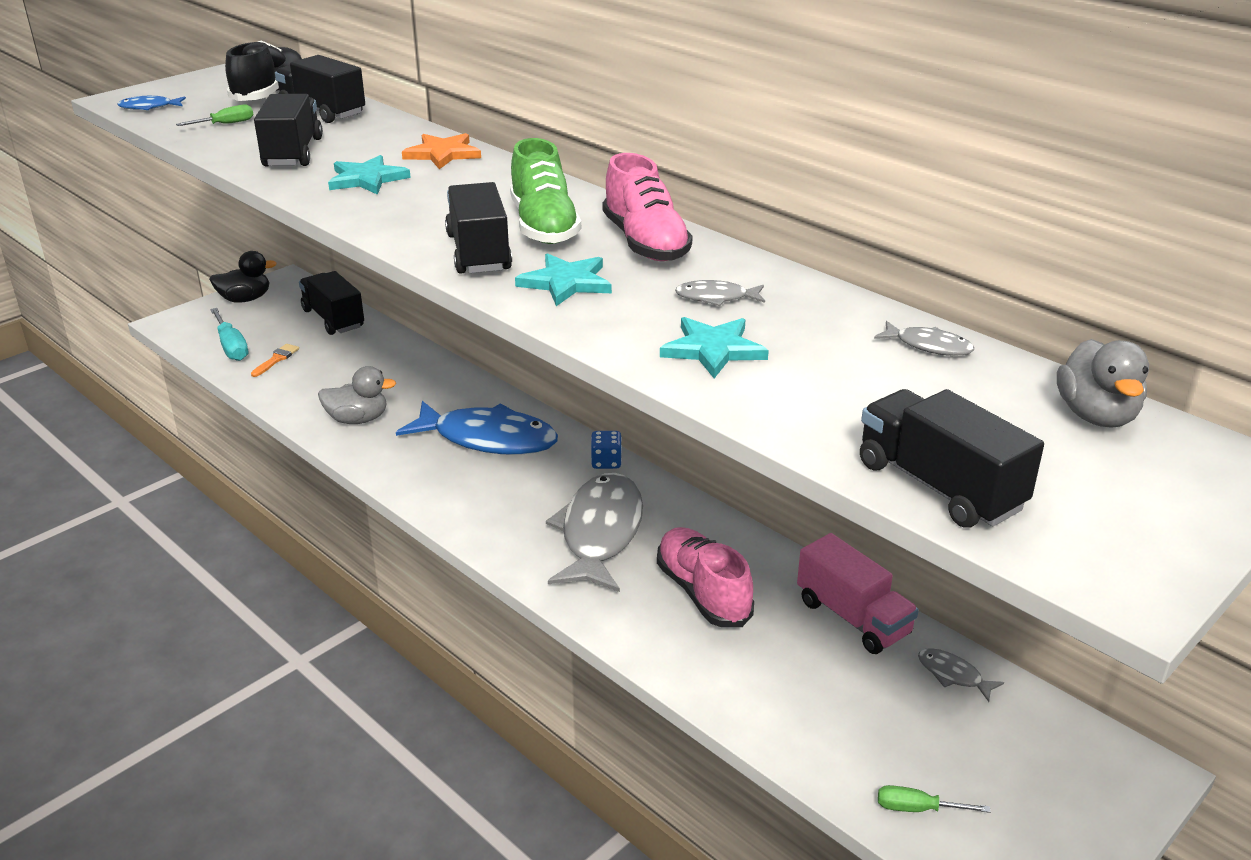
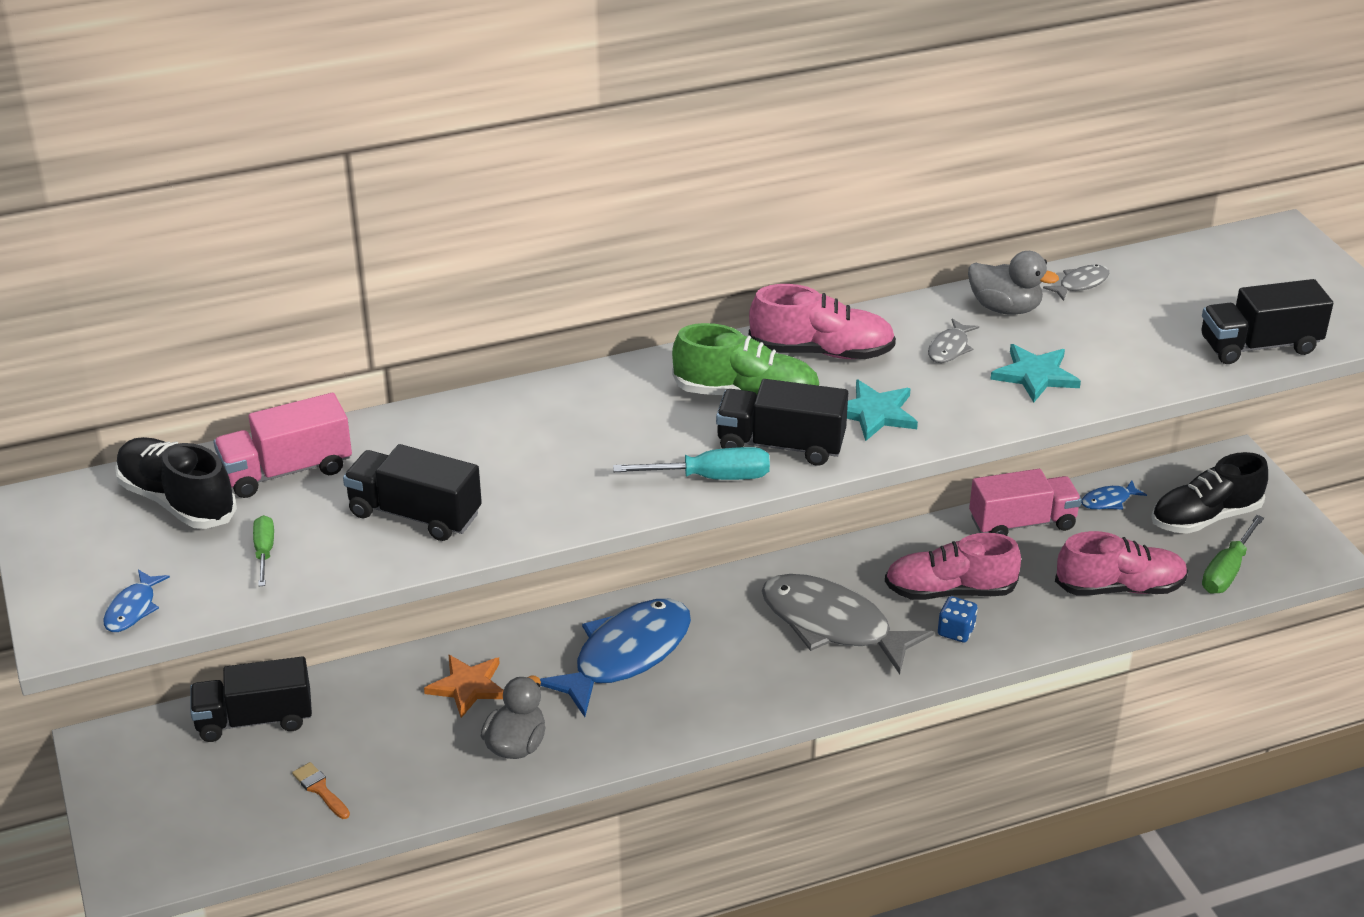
camera: 65 degrees left, 5 degrees up
black duck [209,251,277,303] -> none
turquoise screwdriver [210,308,248,361] -> turquoise screwdriver moved to [613,447,770,480]
black truck [275,55,365,123] -> pink truck [213,393,352,498]
turquoise star [328,155,411,195] -> none
orange star [402,133,481,169] -> orange star moved to [424,654,503,718]
blue dice [591,431,622,469] -> blue dice moved to [938,596,977,642]
green screwdriver [878,785,991,813] -> green screwdriver [1202,515,1264,594], size x1.61
grey fish [918,648,1004,702] -> blue fish [1081,481,1147,510]
grey duck [1057,339,1149,428] -> grey duck moved to [968,251,1059,315]
none -> pink shoe [1055,531,1188,596]
none -> black shoe [1151,452,1268,534]

